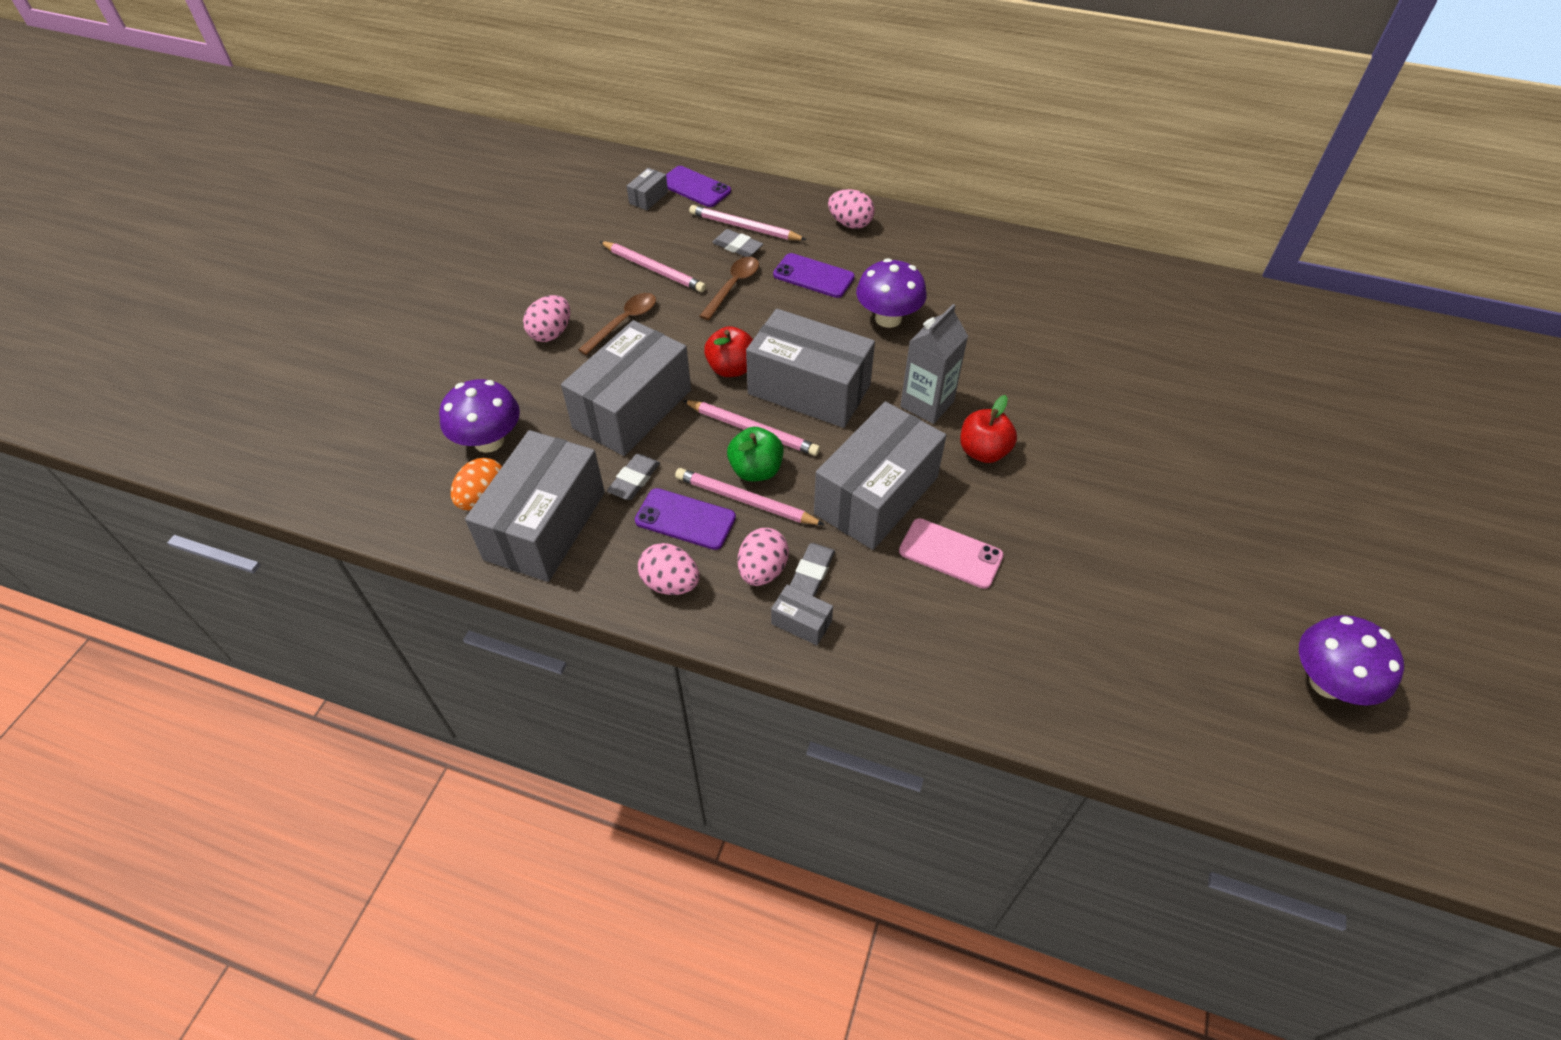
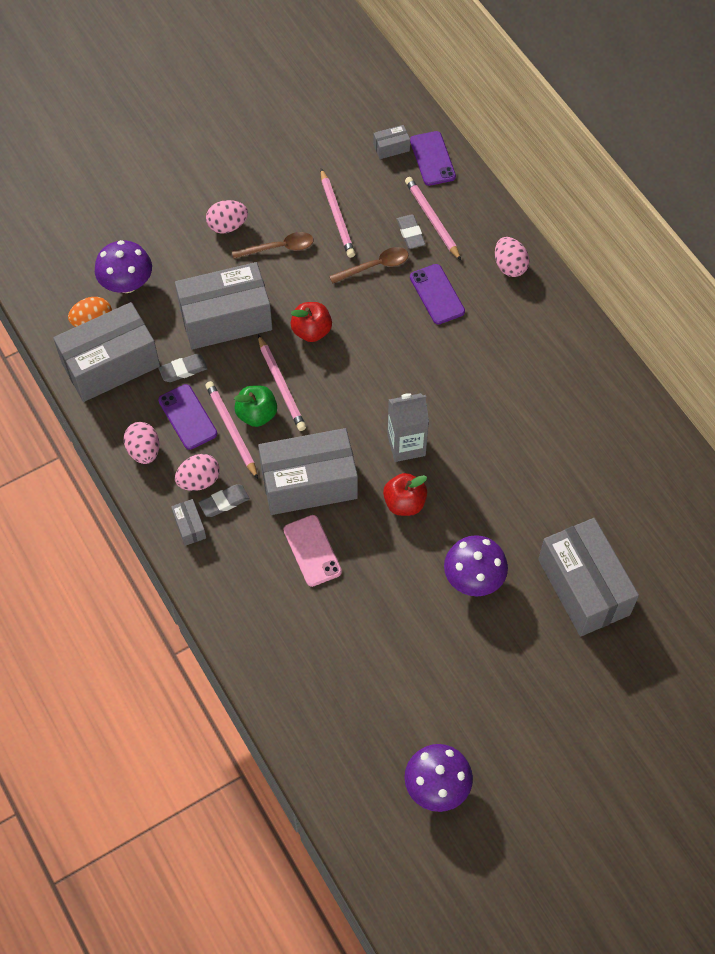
camera: 40 degrees right, 10 degrees up
grey box [746,309,875,428] -> grey box moved to [538,518,639,637]
purple mushroom [856,258,927,328] -> purple mushroom moved to [444,535,508,596]

